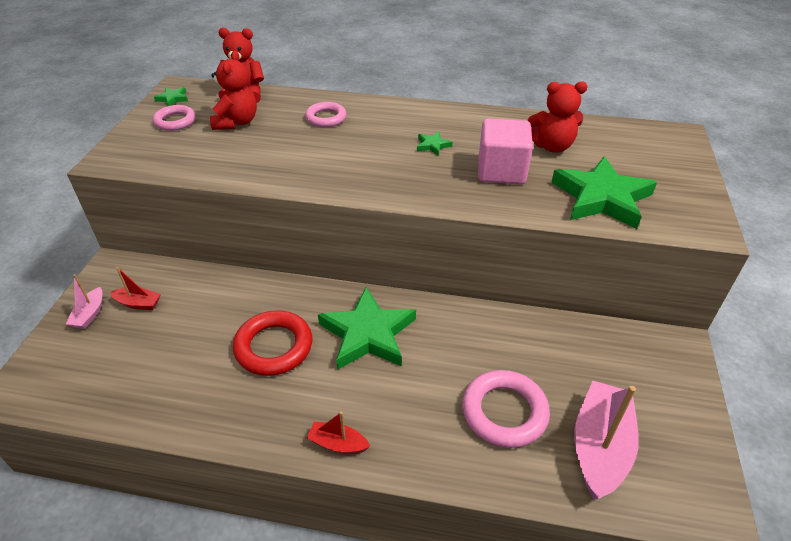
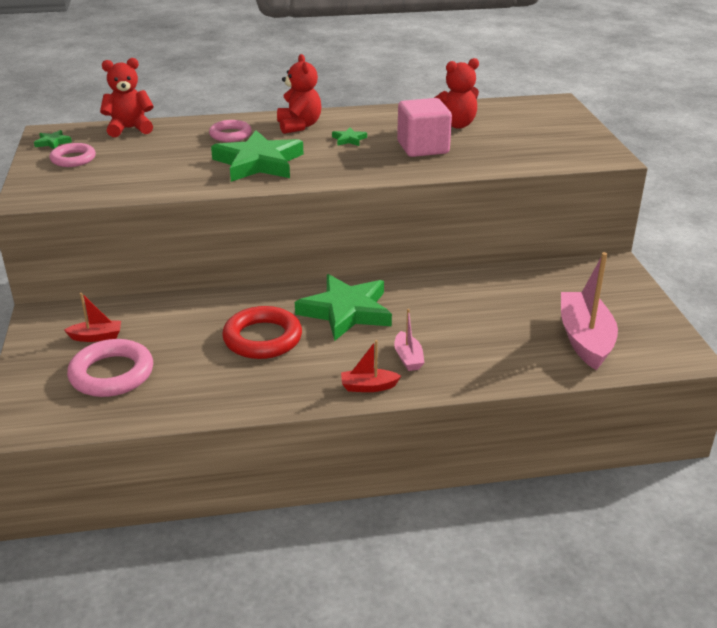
camera: 20 degrees left, 10 degrees down
pink boat [66,274,102,329] -> pink boat moved to [394,309,425,371]
red teddy bear [210,51,257,130] -> red teddy bear moved to [277,54,321,134]
pink ring [462,370,550,448] -> pink ring moved to [67,339,153,397]
green star [551,156,657,229] -> green star moved to [211,130,303,182]

